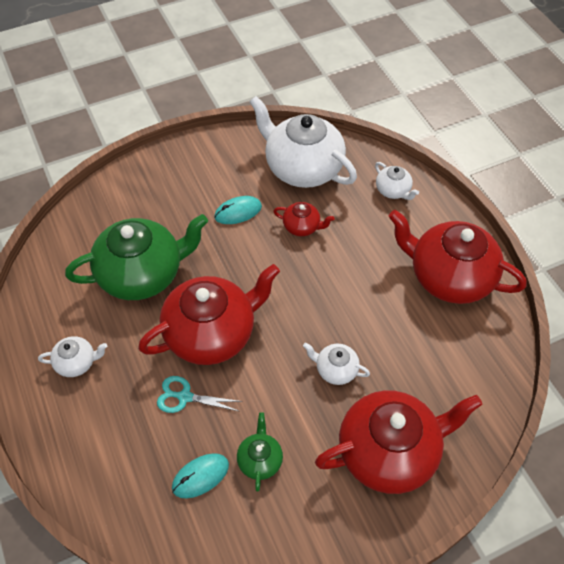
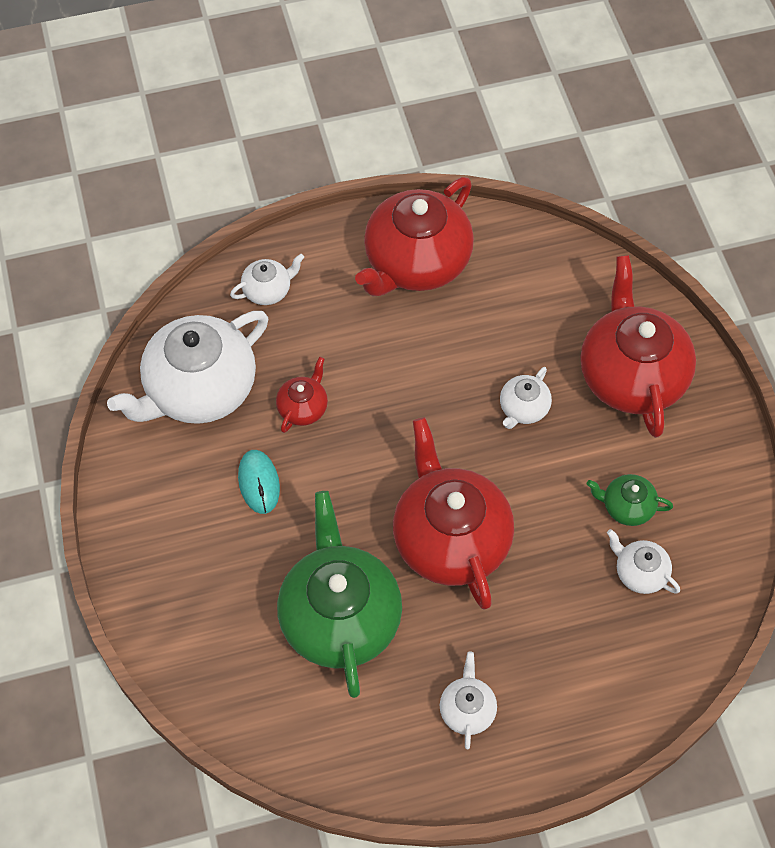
camera: 80 degrees left, 5 degrees up
turquoise scissors [157,376,242,413] -> none
turquoise mouse [172,453,229,498] -> white teapot [607,529,680,594]

